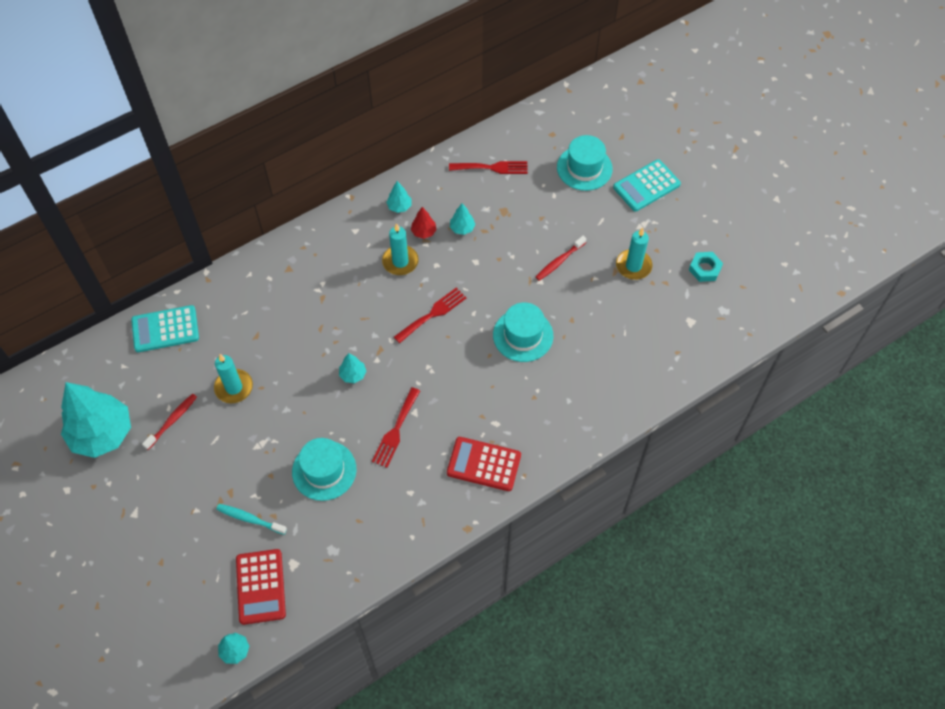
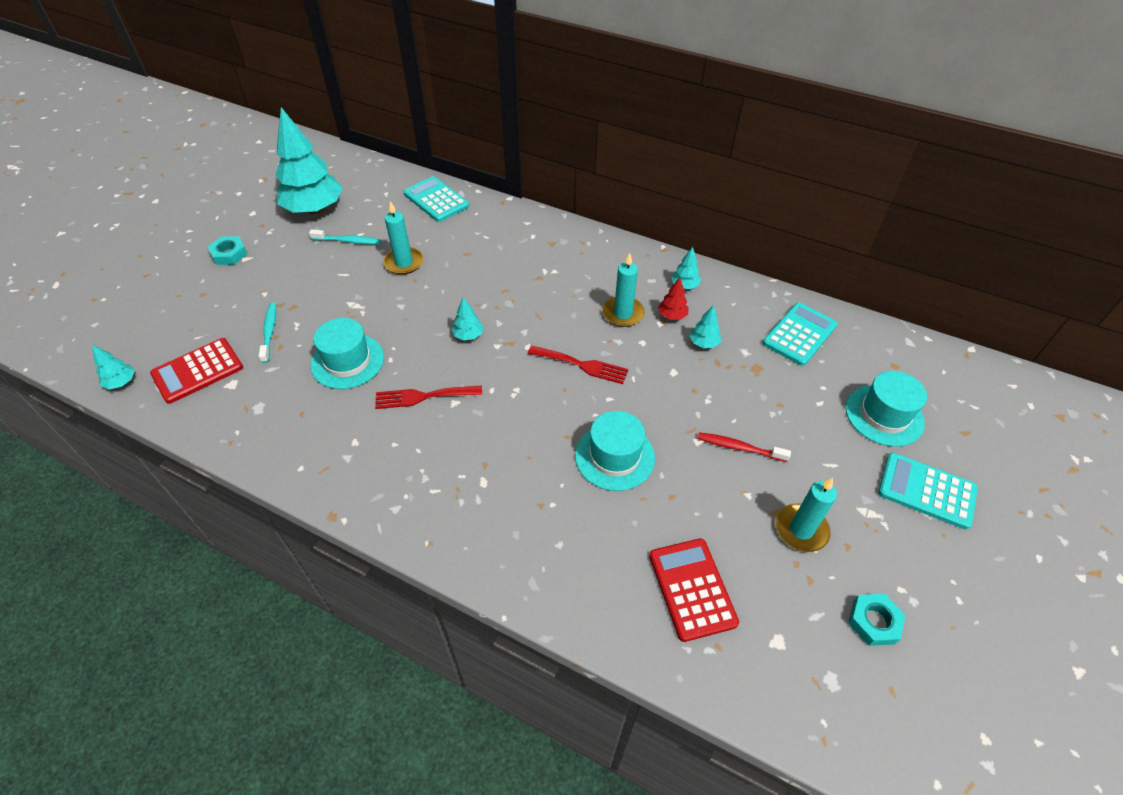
camera: 60 degrees right, 10 degrees down
red toothbrush [142,394,197,450] -> turquoise toothbrush [309,230,381,245]
red calculator [447,437,521,491] -> red calculator moved to [649,538,739,642]
red fork [449,161,528,174] -> turquoise calculator [763,303,838,366]
none -> turquoise nut [208,236,247,265]

